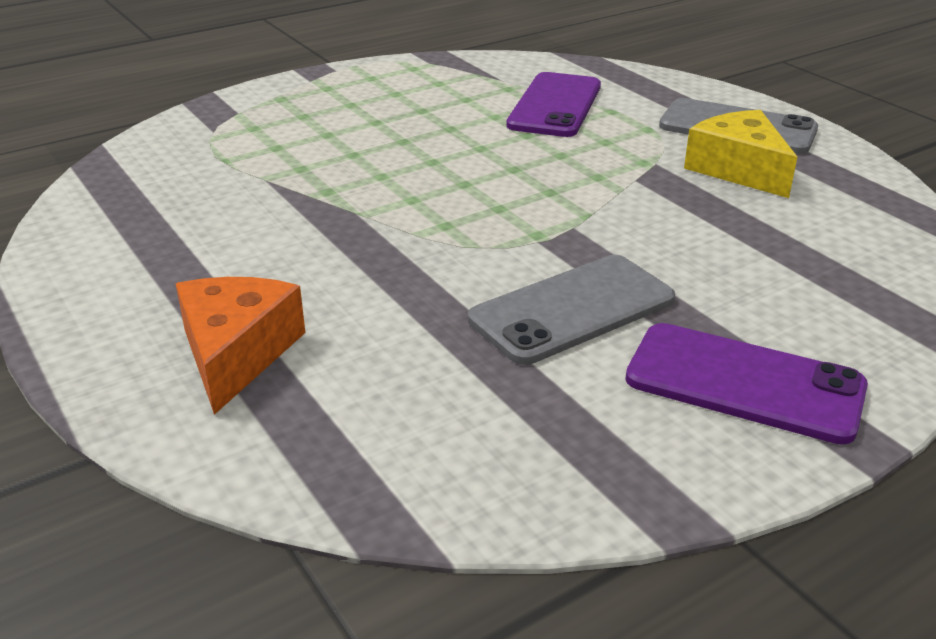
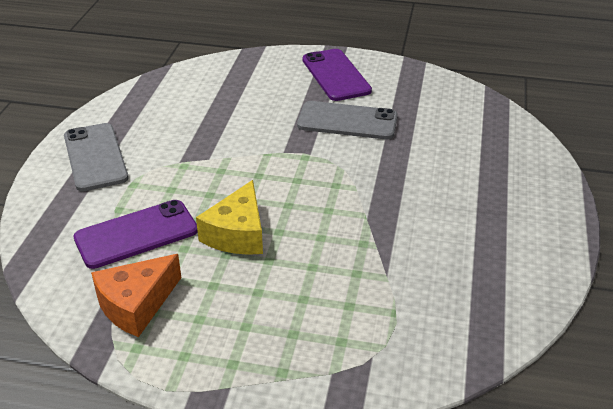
camera: 135 degrees left, 5 degrees up
orange cheese [176,277,305,415] -> orange cheese moved to [91,254,182,337]
yellow cheese [684,110,797,198] -> yellow cheese moved to [196,180,263,255]

